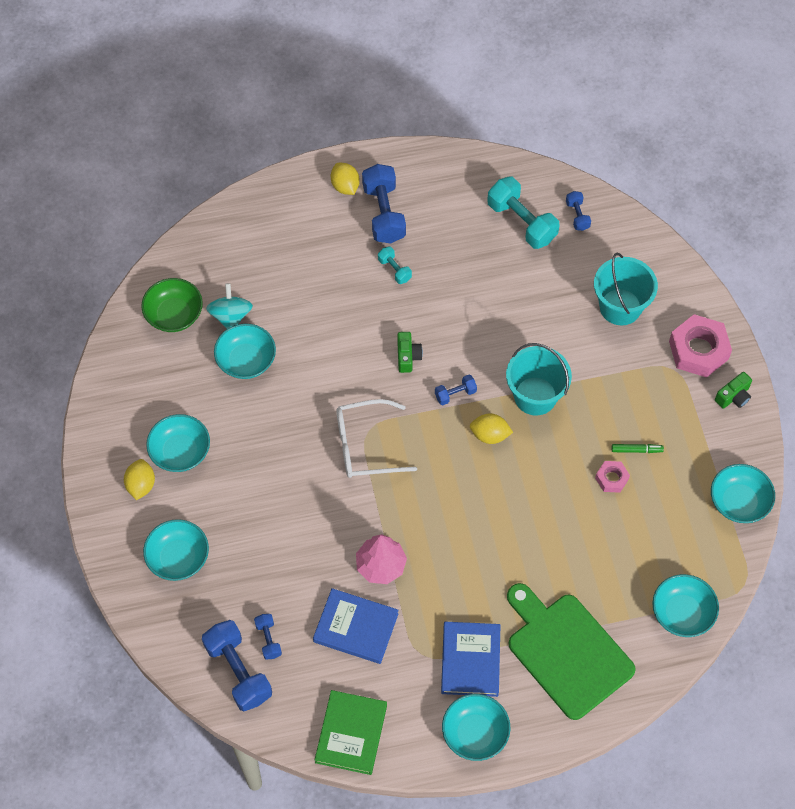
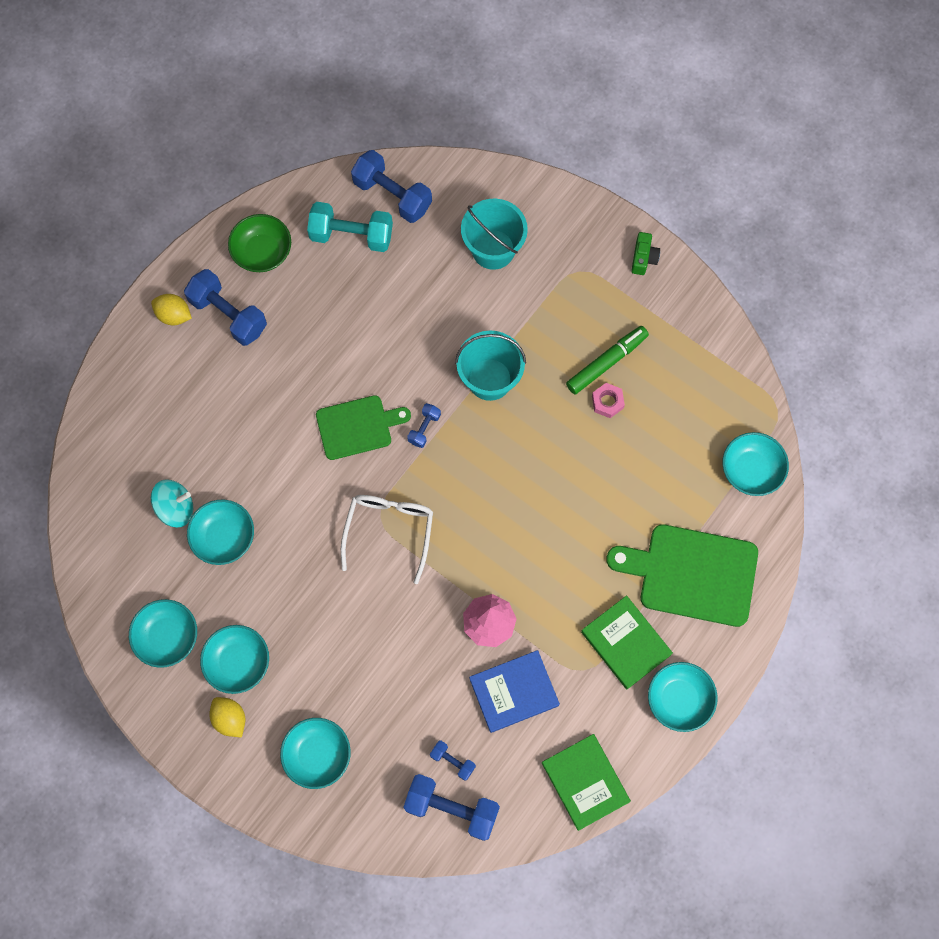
camera: 40 degrees left, 10 degrees up
green bowl [141,278,203,332] -> green bowl moved to [228,214,291,272]
turquoise spinning top [206,283,253,329] -> turquoise spinning top turned 120 degrees clockwise [151,479,194,527]
white glasses [336,399,417,478] -> white glasses turned 150 degrees clockwise [341,495,433,584]
turquoise dumbbell [378,246,412,284] -> none
green camera [397,332,423,373] -> green cutting board [316,395,411,460]
blue book [441,622,500,697] -> green book [581,595,673,689]
yellow lemon [470,413,513,444] -> none
blue dumbbell [566,191,591,231] -> blue dumbbell [351,150,432,223], size x1.98
green marker [612,444,664,453] -> green marker [566,326,649,394], size x1.87
pink nut [669,314,732,377] -> none
turquoise bowl [711,464,775,523] -> turquoise bowl moved to [129,599,197,668]

